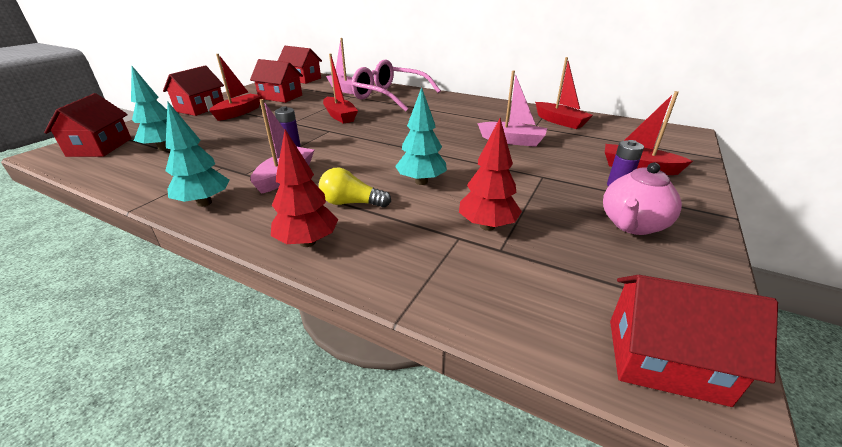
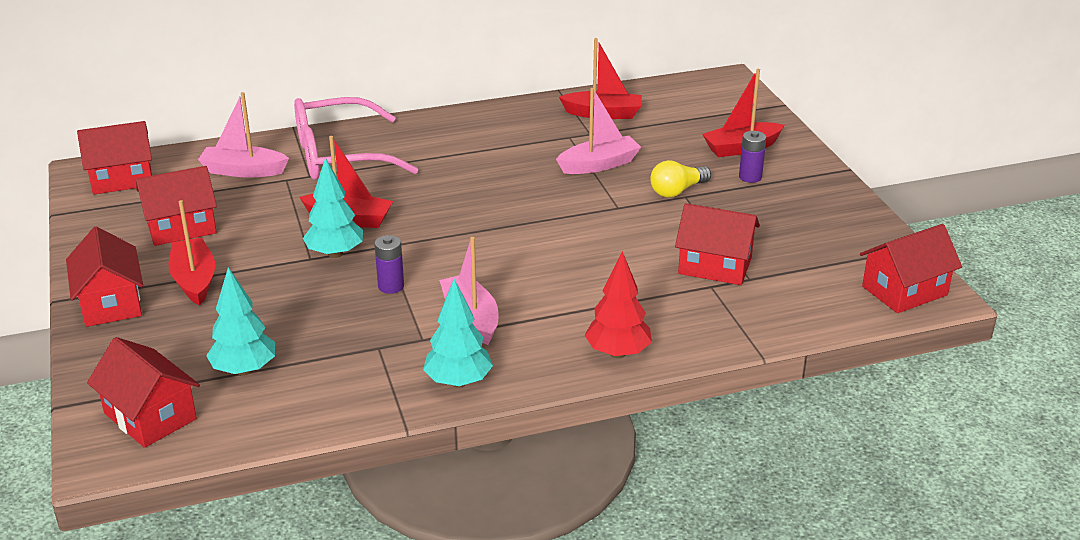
camera: 45 degrees left, 0 degrees up
yellow light bulb [319,167,391,208] -> yellow light bulb moved to [650,160,711,198]
turquoise tree [395,87,447,185] -> turquoise tree moved to [303,158,363,258]
red tree [459,118,522,231] -> red house [675,203,760,285]
pink teapot [603,162,682,235] -> none

